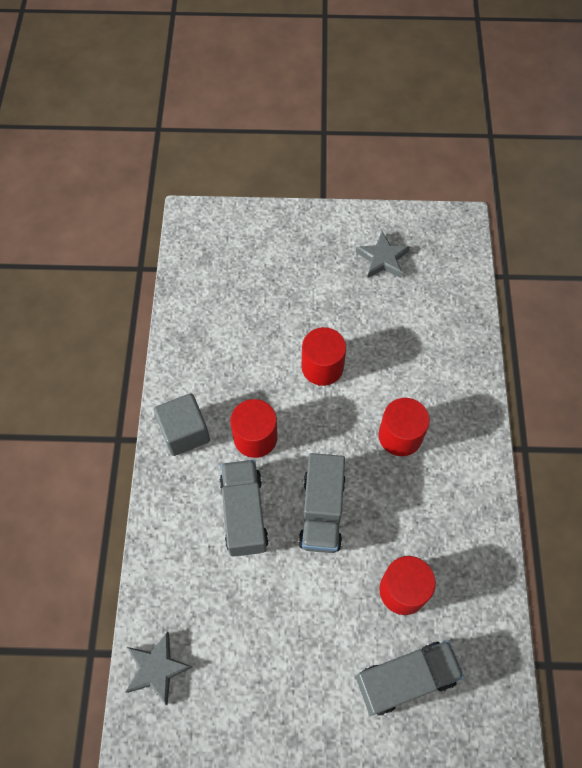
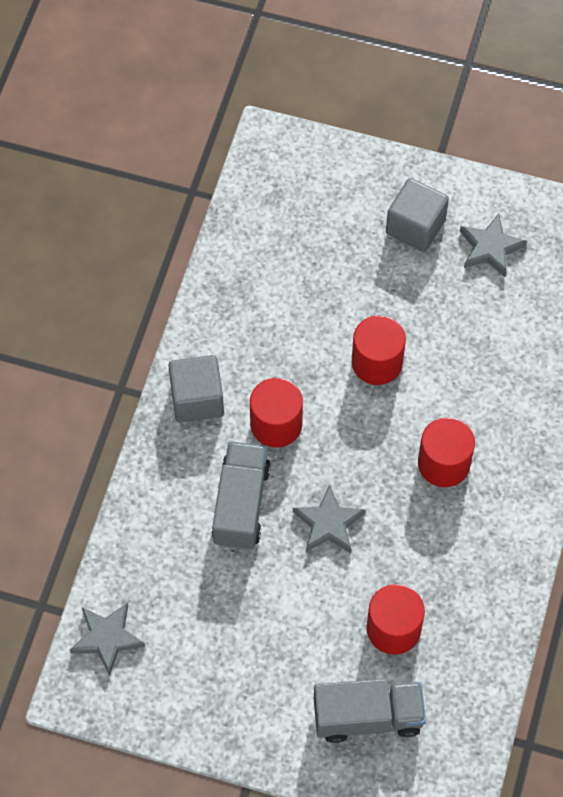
camera: 15 degrees right, 0 degrees up
grey truck [298,453,346,553] -> grey star [293,484,366,553]
none -> grey cube [386,178,449,252]

